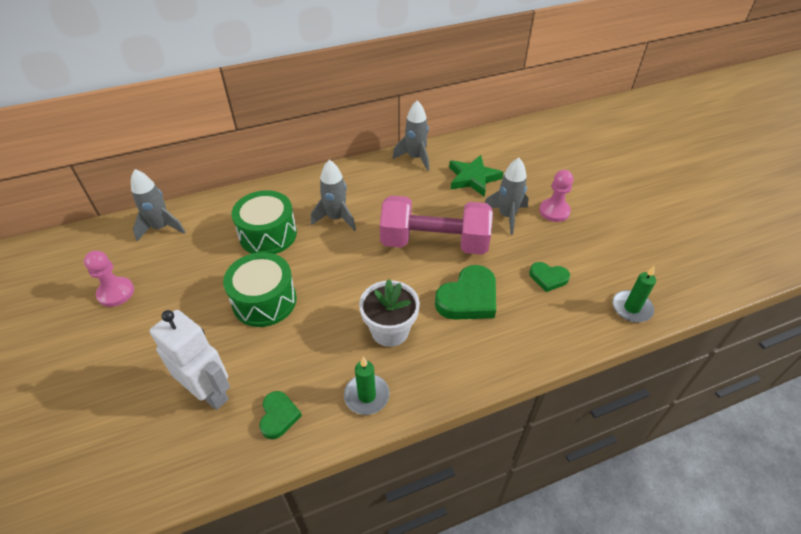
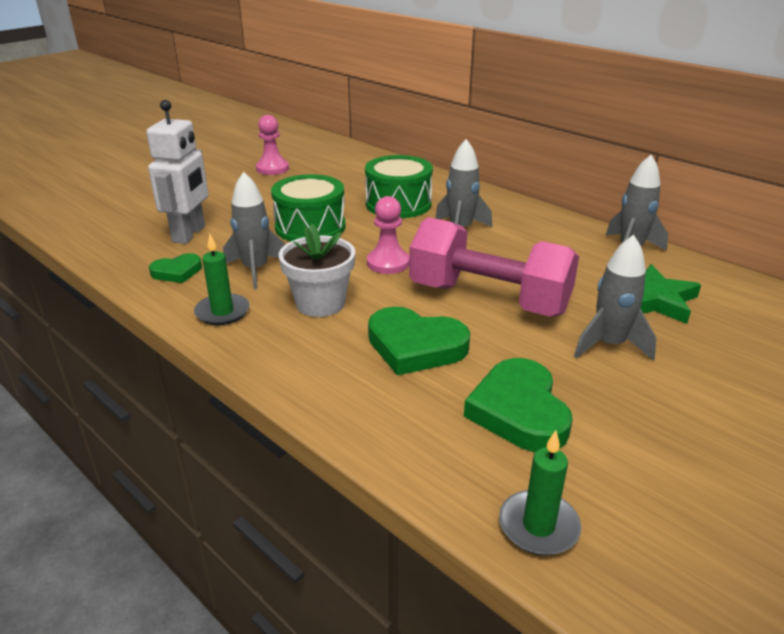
camera: 65 degrees right, 15 degrees down
grey rocket [131,169,186,242] -> grey rocket moved to [223,172,285,289]
pink dumbbell [380,196,493,255] -> pink dumbbell turned 45 degrees counterclockwise [409,217,579,317]
green heart [529,262,570,292] -> green heart [464,358,573,452], size x1.74
pink pawn [539,170,573,222] -> pink pawn moved to [367,196,409,274]

